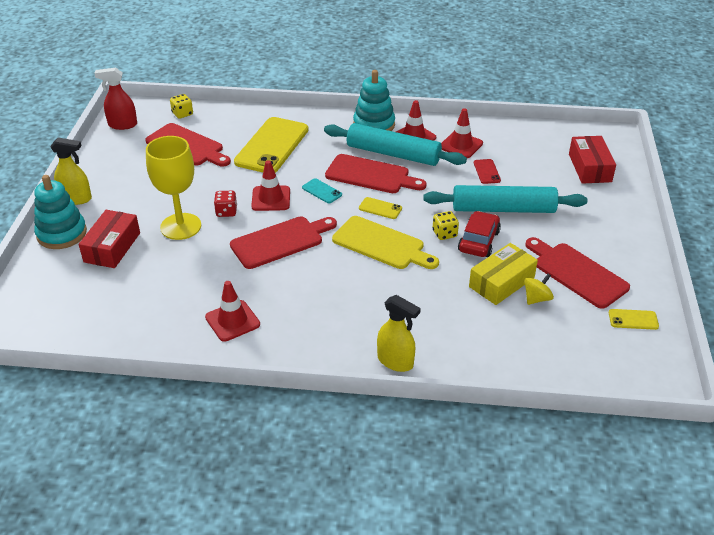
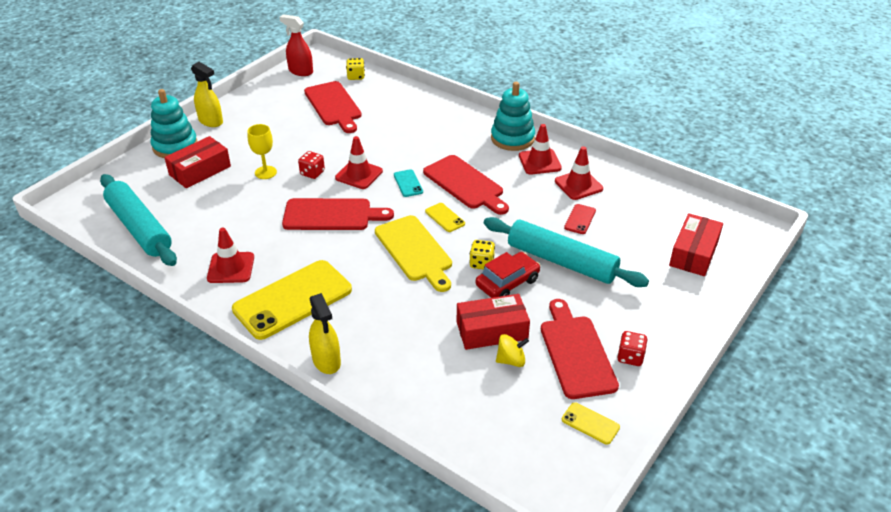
camera: 30 degrees right, 0 degrees up
yellow goblet [146,136,201,240] -> yellow goblet [247,124,277,179], size x0.56
yellow phone [234,117,308,173] -> yellow phone moved to [232,260,352,340]
turquoise rolling pin [324,123,467,166] -> turquoise rolling pin moved to [100,174,177,266]
yellow box [469,243,538,305] -> red box [457,294,530,350]
none -> red dice [617,331,647,366]

